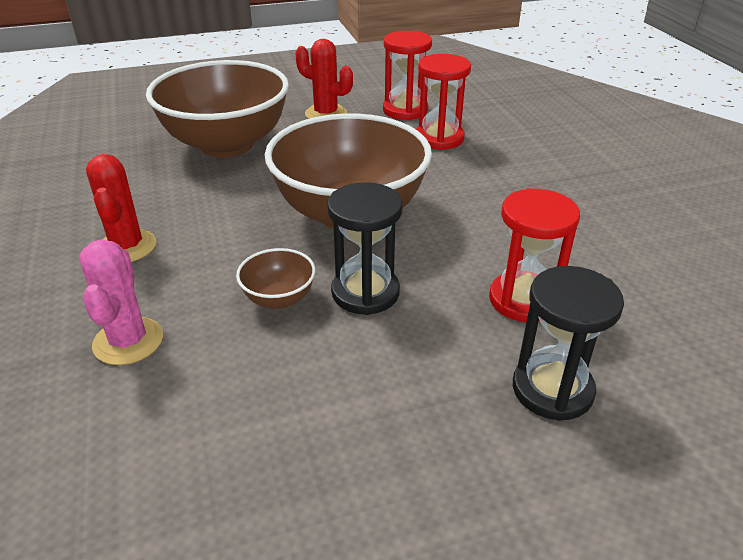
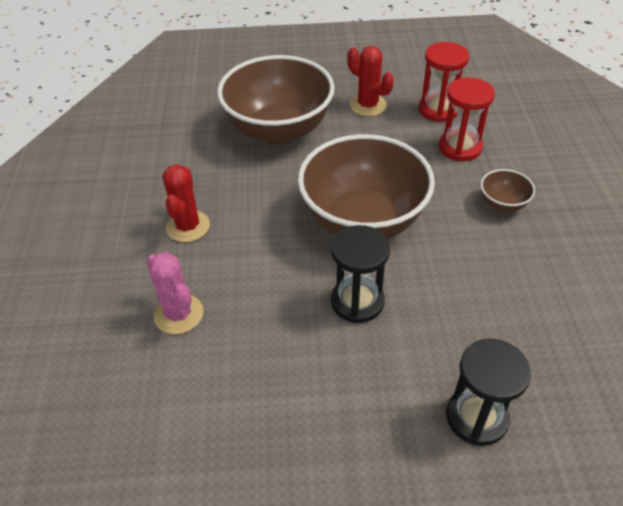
camera: 15 degrees right, 10 degrees up
pink cactus [79,239,163,365] -> pink cactus turned 45 degrees counterclockwise [147,252,203,334]
brown bowl [236,248,316,309] -> brown bowl moved to [481,169,535,212]
red hourglass [489,188,580,322] -> none

